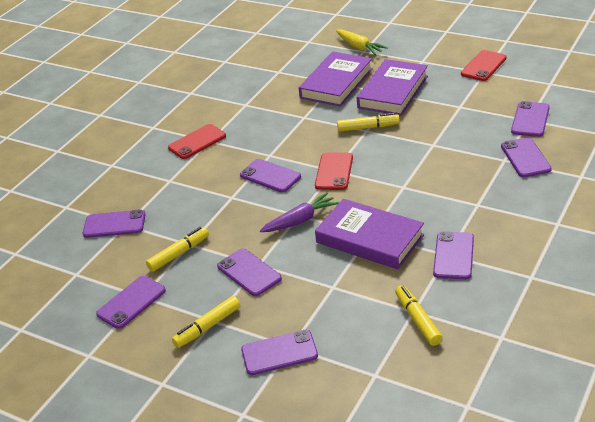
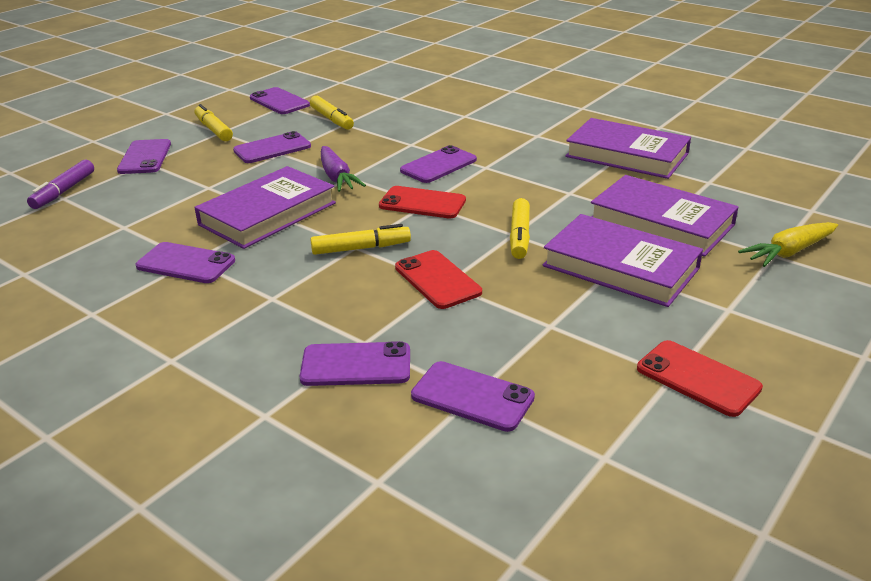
camera: 95 degrees right, 5 degrees down
purple phone [83,209,146,238] -> none
red phone [168,124,226,159] -> red phone moved to [395,250,482,309]
yellow marker [395,285,443,346] -> yellow marker moved to [310,224,411,255]
none -> purple marker [27,160,94,209]
none -> purple book [565,118,691,179]

